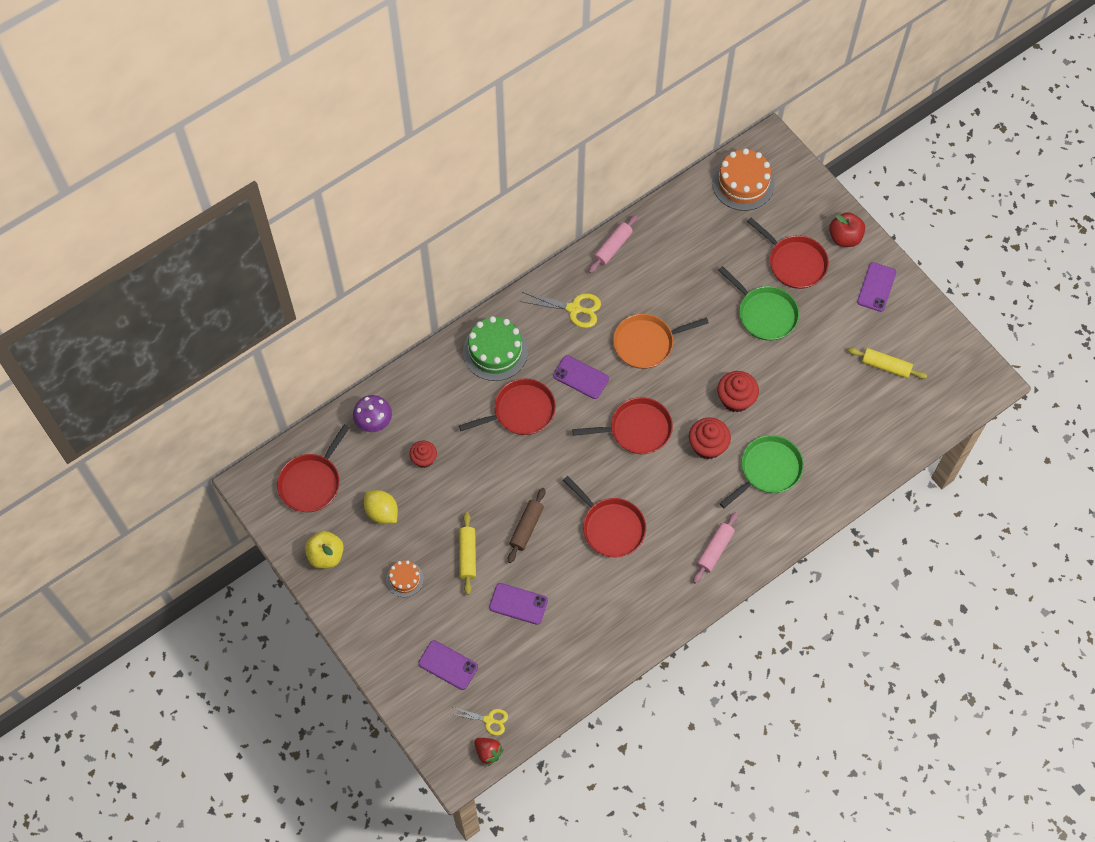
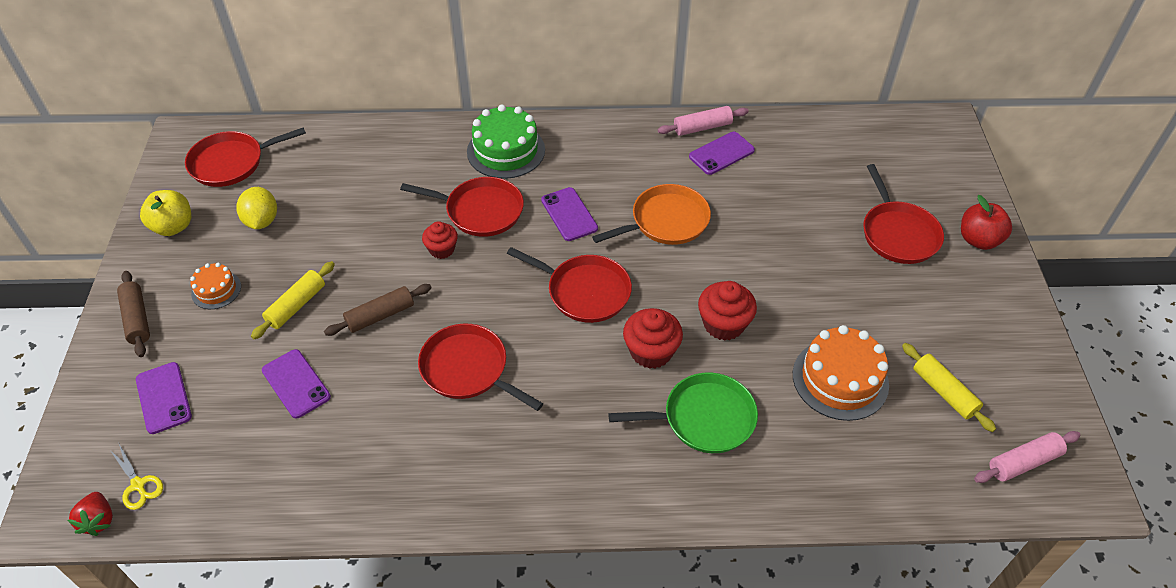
camera: 35 degrees right, 15 degrees down
purple mushroom [353,395,392,432] -> none
red cupcake [410,441,437,468] -> red cupcake moved to [422,221,458,259]
yellow scissors [519,292,601,328] -> none
red pan [563,476,646,557] -> red pan turned 135 degrees clockwise [418,324,543,411]
orange pan [613,314,709,369] -> orange pan turned 135 degrees clockwise [592,184,711,245]
pink rolling pin [693,512,738,584] -> pink rolling pin moved to [974,431,1081,483]
orange cake [712,148,775,211] -> orange cake moved to [793,325,889,421]
green pan [718,266,799,341] -> none
purple phone [857,262,896,312] -> purple phone moved to [689,132,755,175]
none -> brown rolling pin [117,271,150,357]

